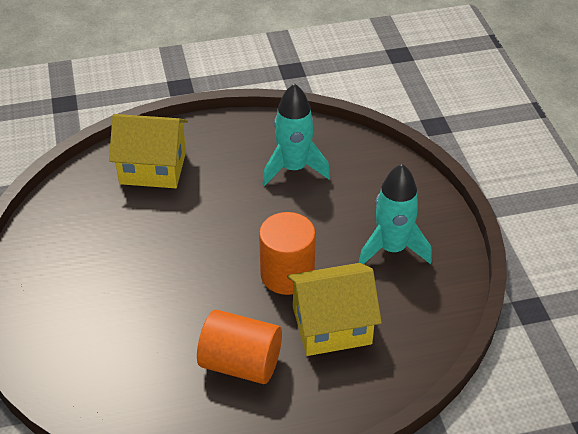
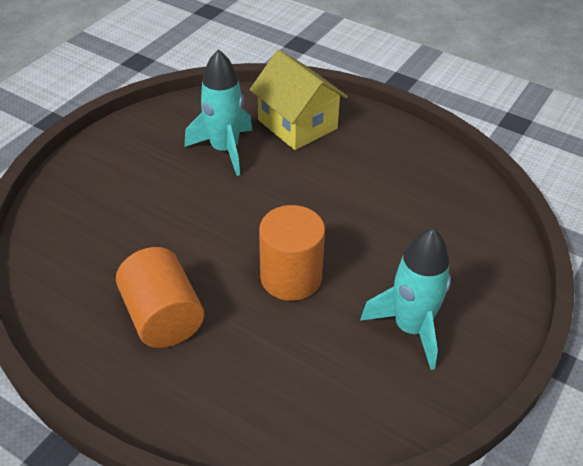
camera: 45 degrees right, 0 degrees up
turquoise rocket [263,83,330,186] -> turquoise rocket moved to [184,49,253,176]
yellow house [287,263,382,356] -> none

